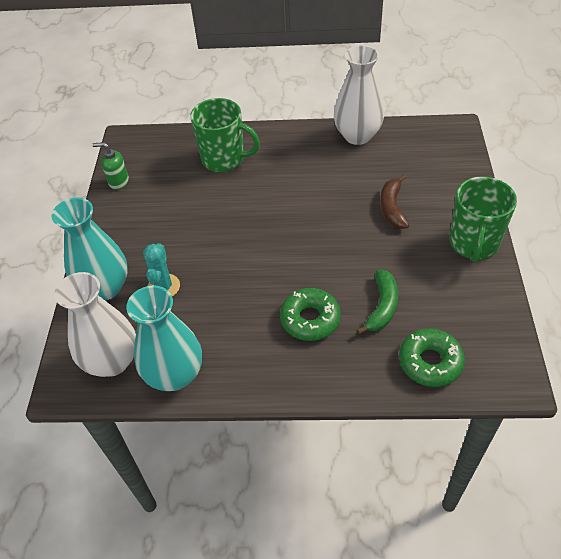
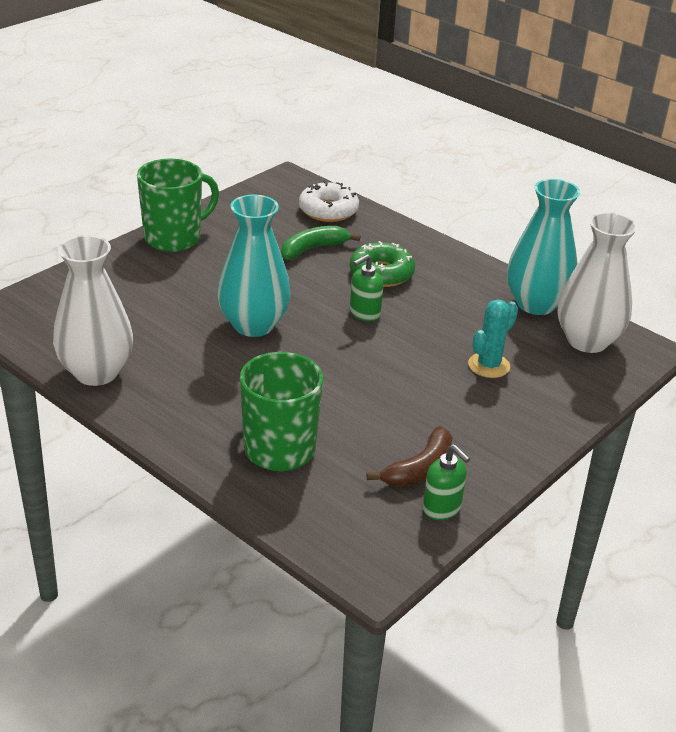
camera: 145 degrees left, 15 degrees down
turquoise vase [52,198,128,301] -> turquoise vase moved to [217,195,291,337]
brown banana [380,174,409,229] -> brown banana moved to [367,426,452,487]
green donut [399,329,465,387] -> white donut [299,181,359,222]
none -> green soap dispenser [350,254,383,321]

